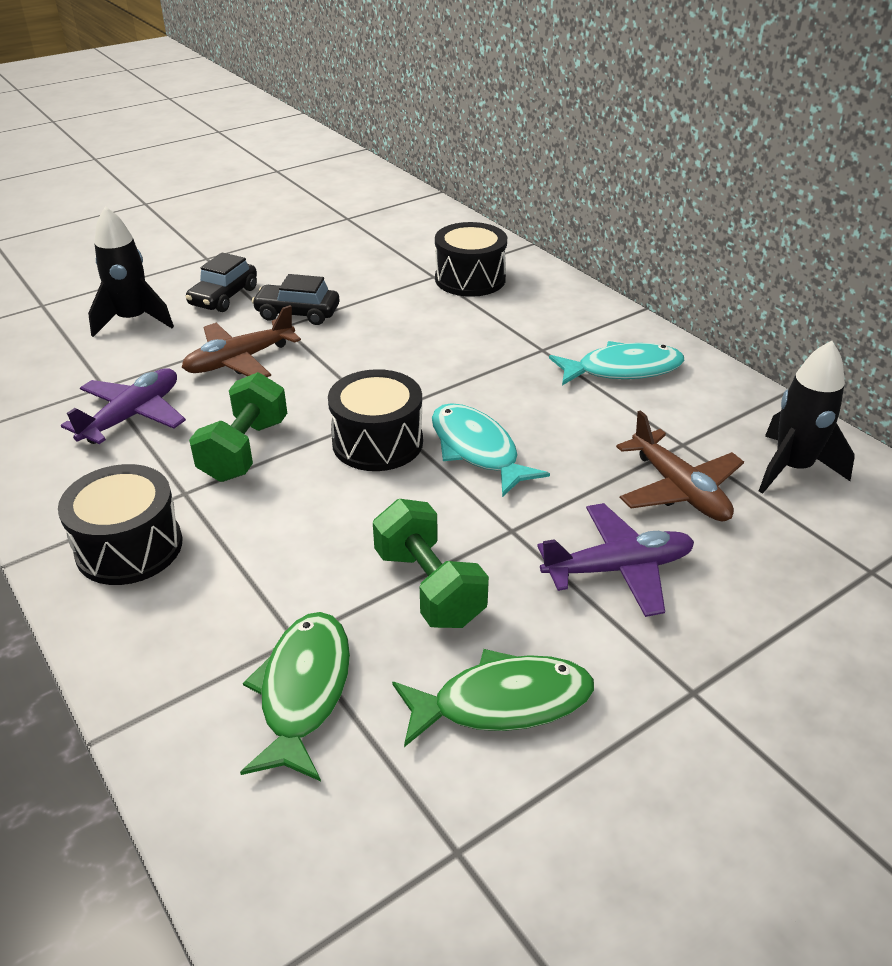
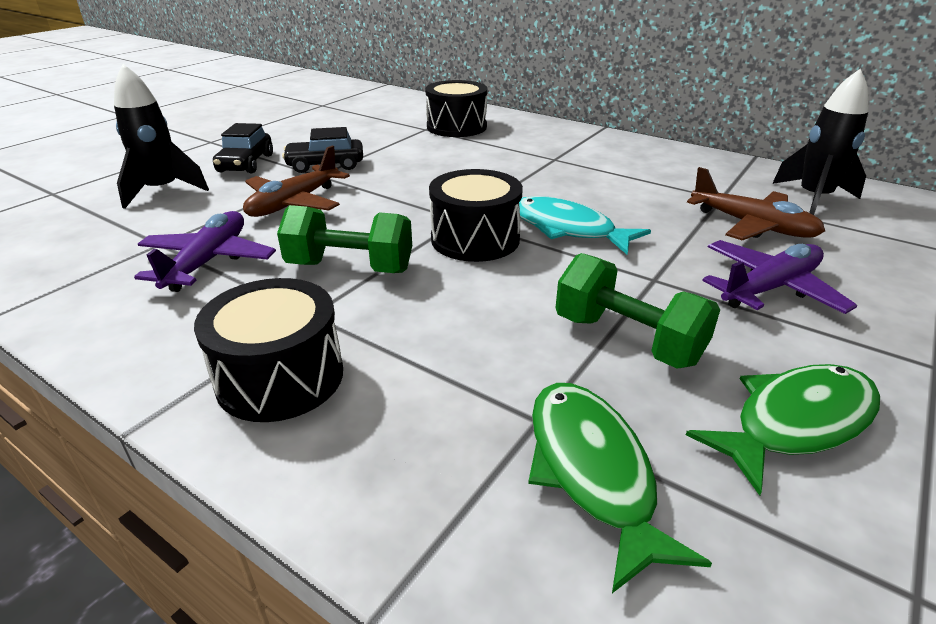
camera: 20 degrees left, 5 degrees down
green dumbbell [189,372,287,482] -> green dumbbell turned 75 degrees counterclockwise [277,205,412,273]
turquoise fish [549,341,685,385] -> none

